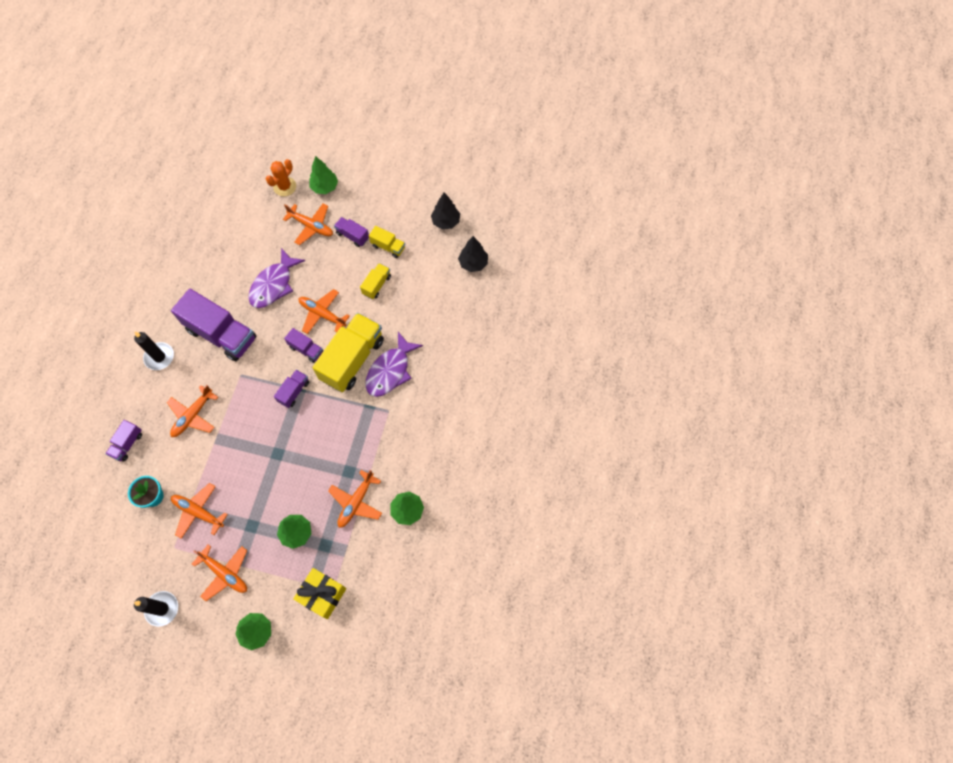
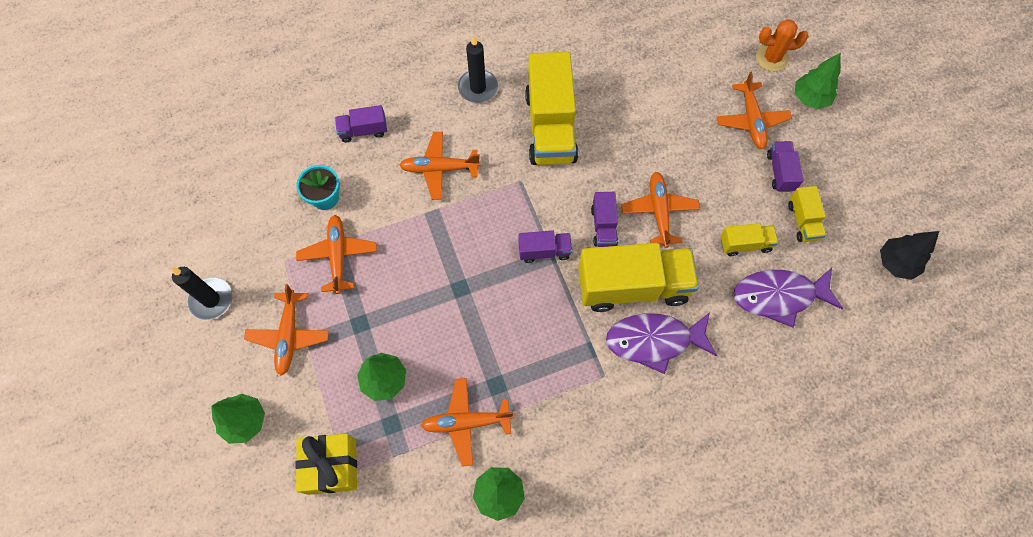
camera: 55 degrees right, 0 degrees up
purple truck [171,289,256,361] -> yellow truck [525,52,578,165]
purple fish [248,248,305,308] -> purple fish moved to [734,268,843,327]
black tree [458,236,488,272] -> none

